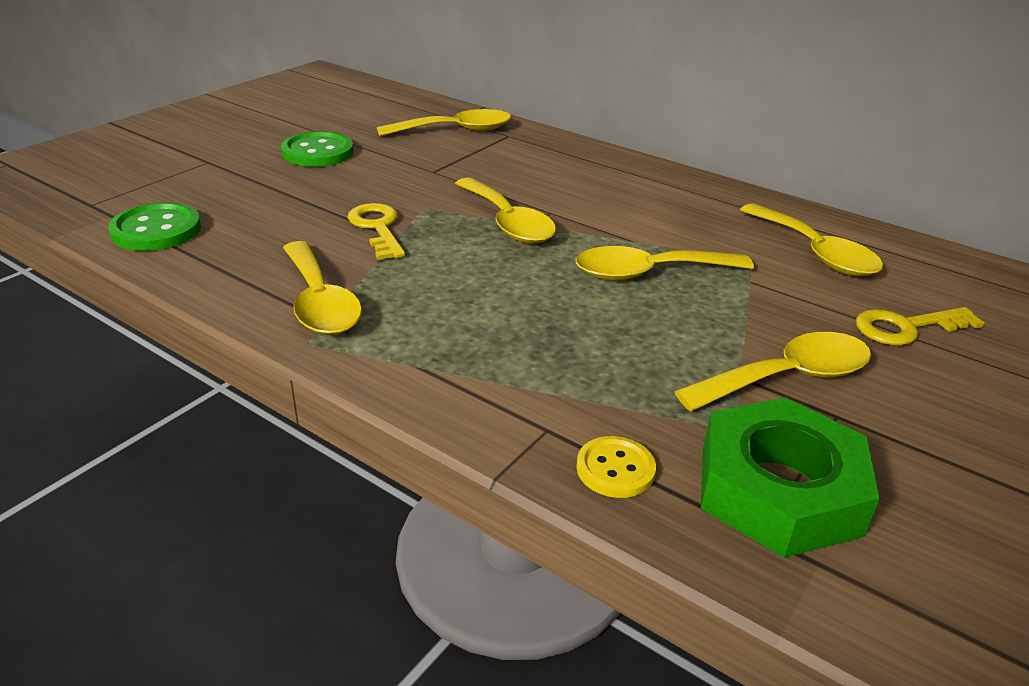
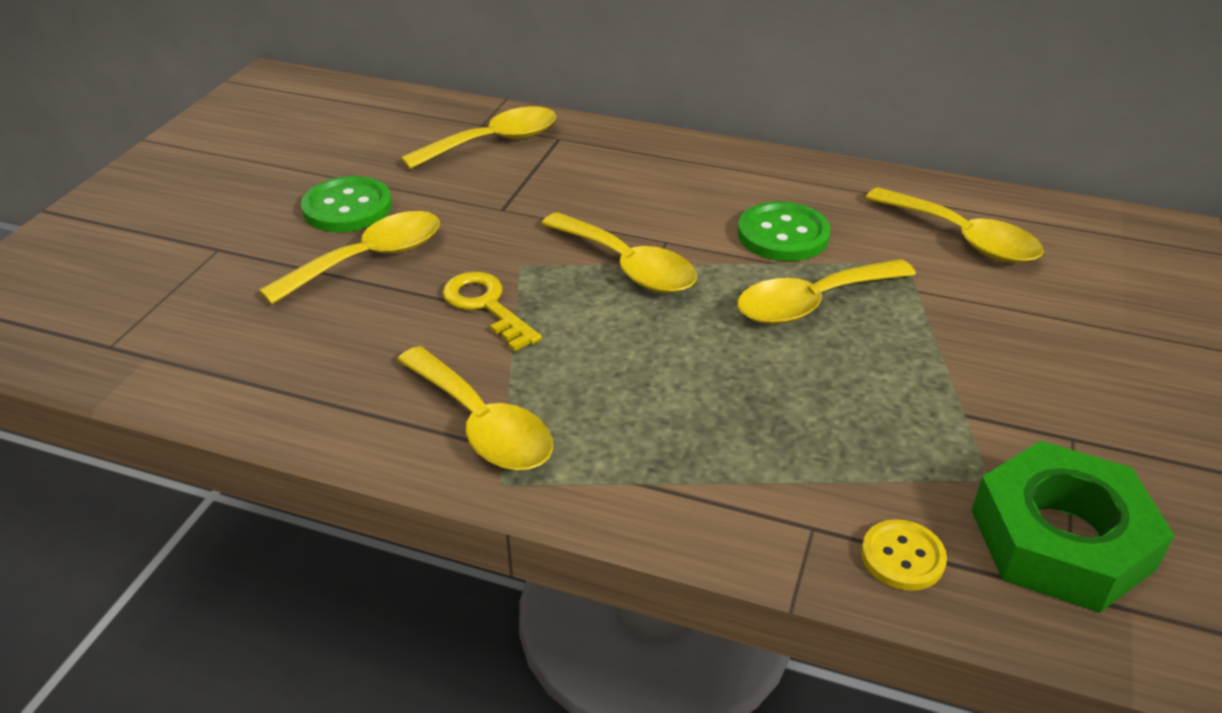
camera: 15 degrees left, 5 degrees up
green button [108,202,201,251] -> green button moved to [738,201,831,261]
yellow spoon [674,332,871,411] -> yellow spoon moved to [259,211,440,305]
yellow key [855,307,985,345] -> none

